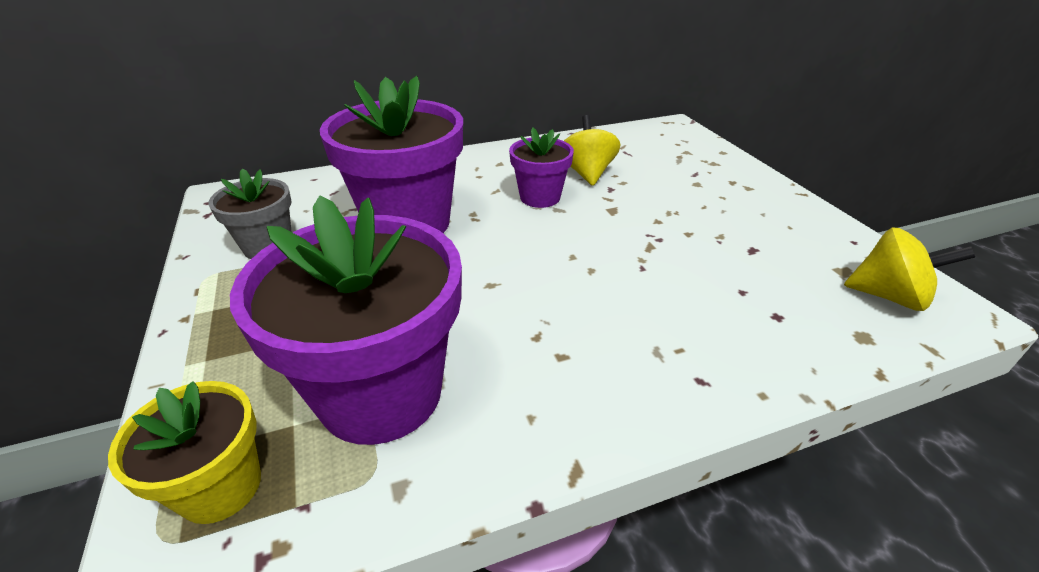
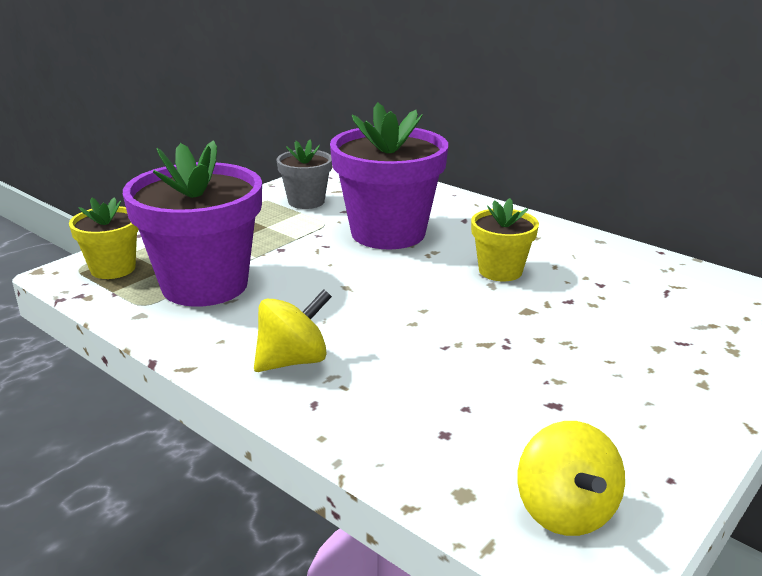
camera: 60 degrees right, 10 degrees down
purple flower pot [509,127,574,208] -> yellow flower pot [471,198,539,281]
yellow spinning top [564,115,621,186] -> yellow spinning top moved to [254,289,332,372]

